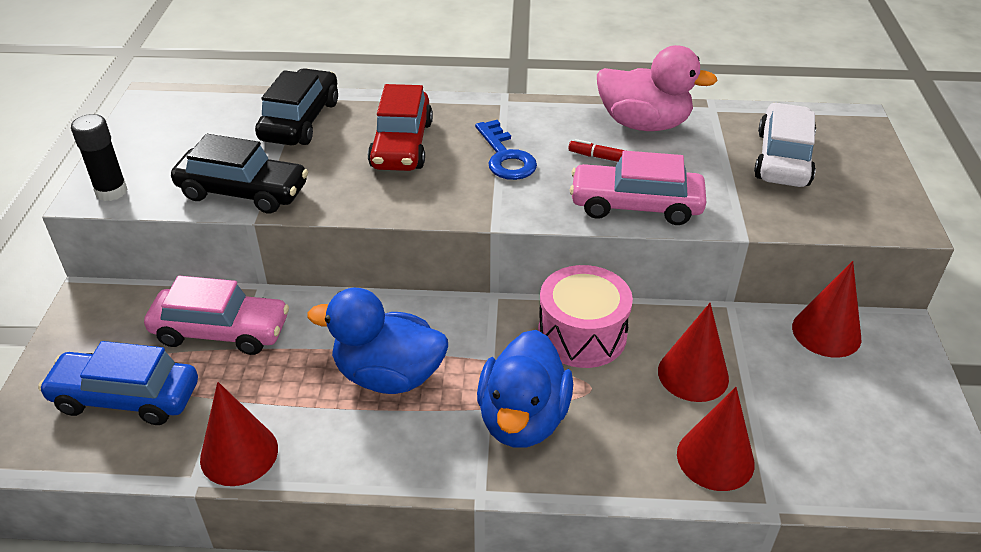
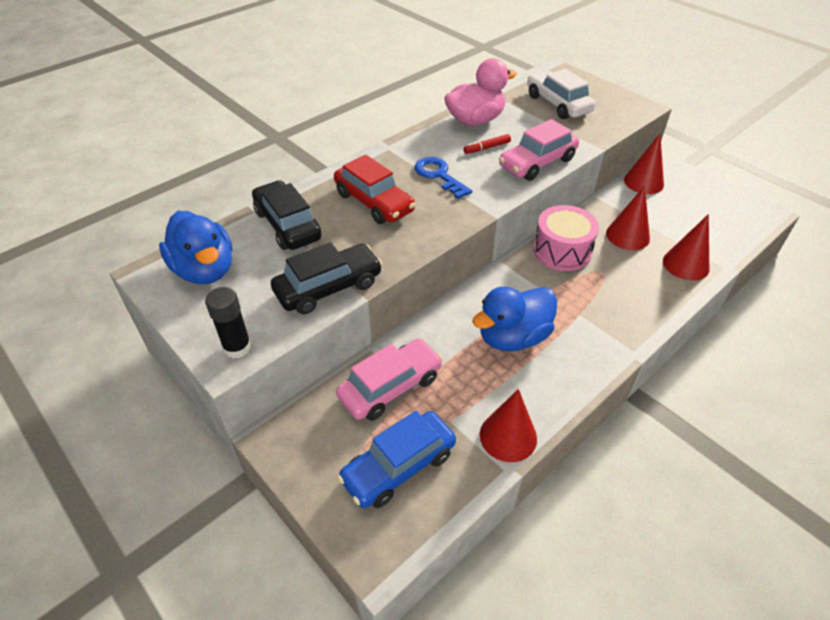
camera: 45 degrees left, 5 degrees up
blue key [475,120,537,180] -> blue key turned 150 degrees counterclockwise [415,157,472,199]
blue duck [477,330,573,447] -> blue duck moved to [159,211,232,284]

